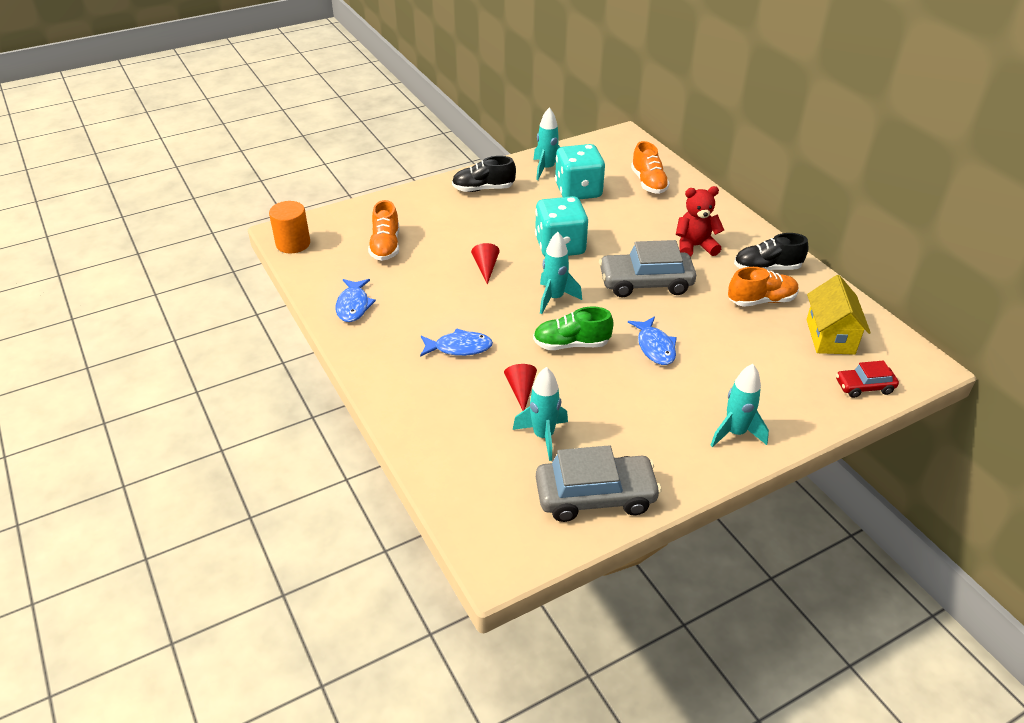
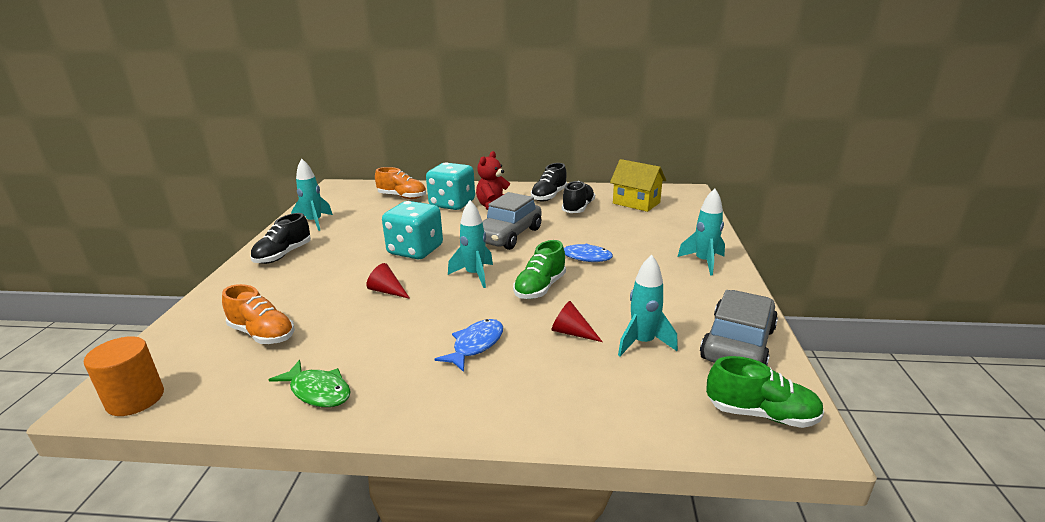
camera: 55 degrees left, 15 degrees down
blue fish [335,279,376,322] -> green fish [269,360,351,407]
turquoise dice [555,144,605,199] -> turquoise dice moved to [426,162,475,210]
orange shoe [728,267,799,307] -> black shoe [562,181,595,213]
red car [836,361,899,398] -> none
none -> green shoe [706,356,824,428]

